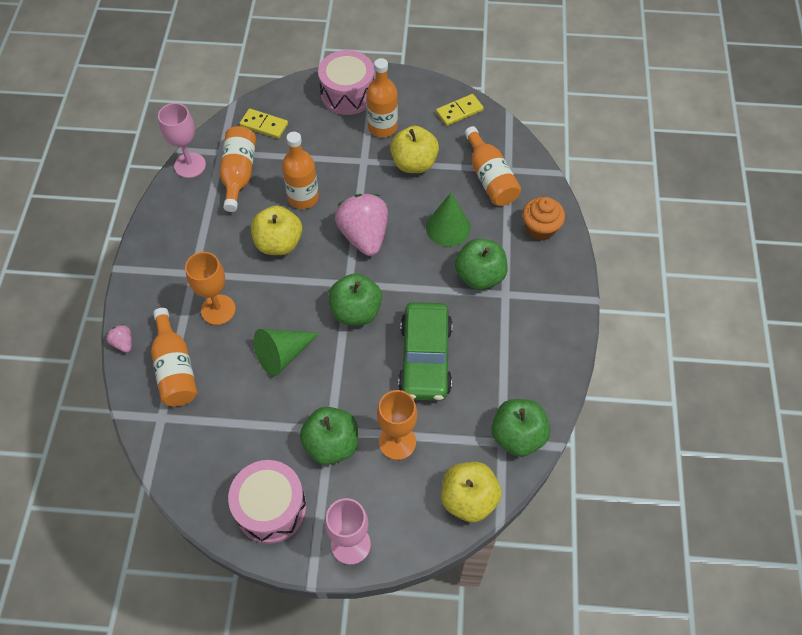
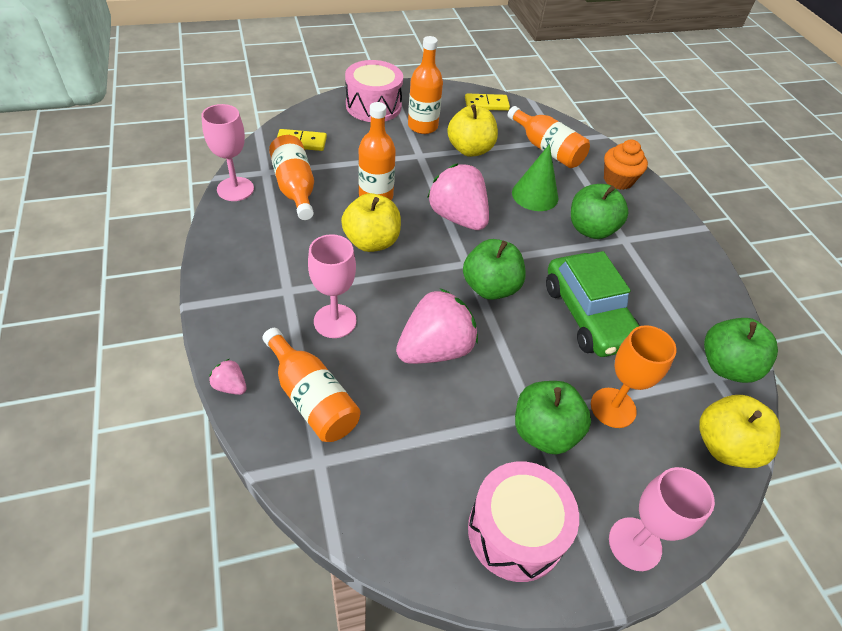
camera: 25 degrees left, 10 degrees down
orange goblet [185,252,236,325] -> pink goblet [308,234,357,338]
green cone [254,329,320,376] -> pink strawberry [396,288,478,364]
yellow domino [436,94,484,126] -> yellow domino turned 45 degrees clockwise [465,94,510,111]

